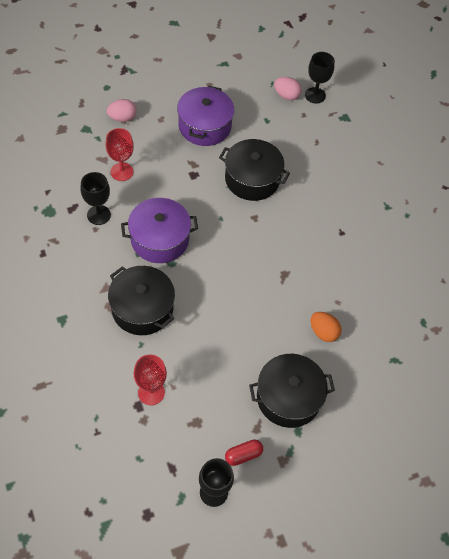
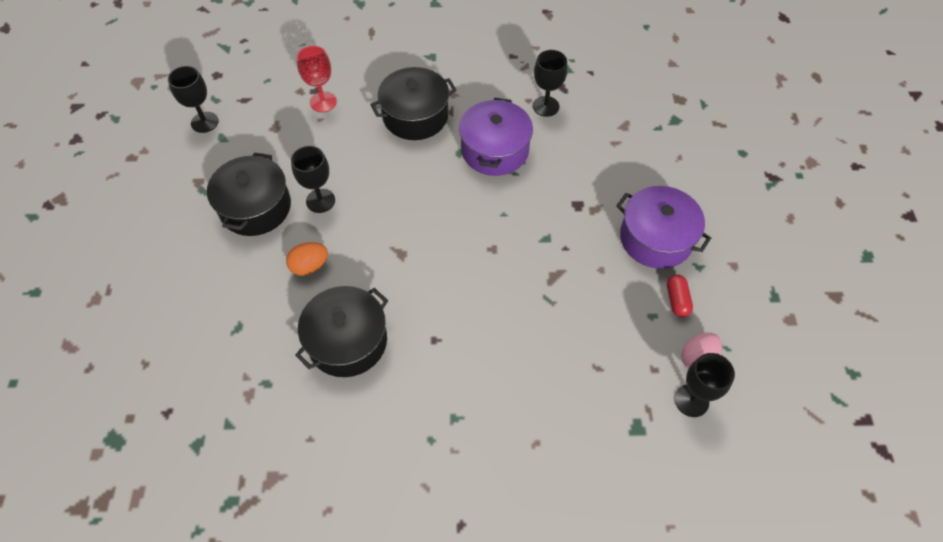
camera: 115 degrees right, 0 degrees up
red goblet [106,128,134,181] -> none
pink egg [107,99,137,122] -> none
black pot [219,139,290,201] -> black pot moved to [295,286,388,377]
red capsule [225,440,263,466] -> red capsule moved to [667,274,693,317]
none -> black goblet [291,146,335,213]

